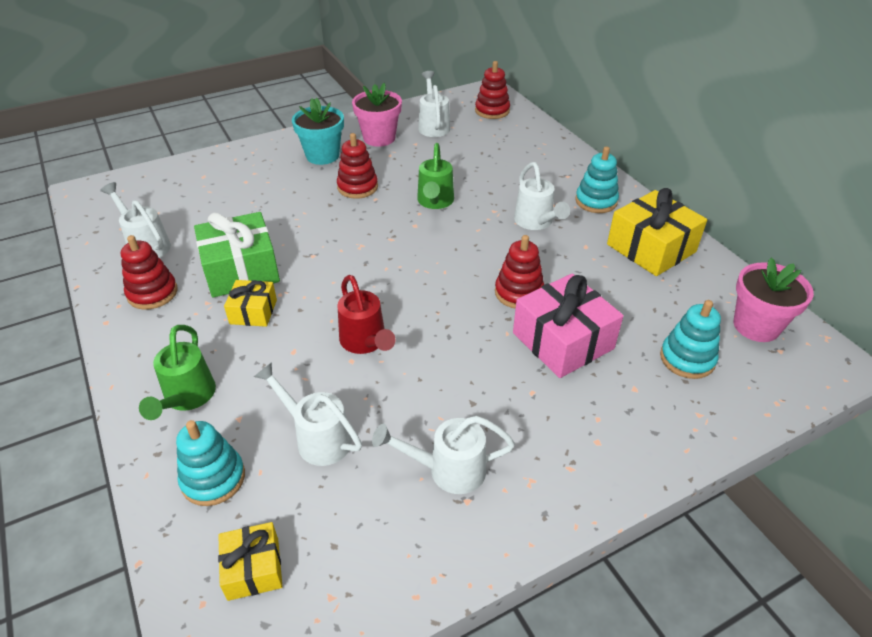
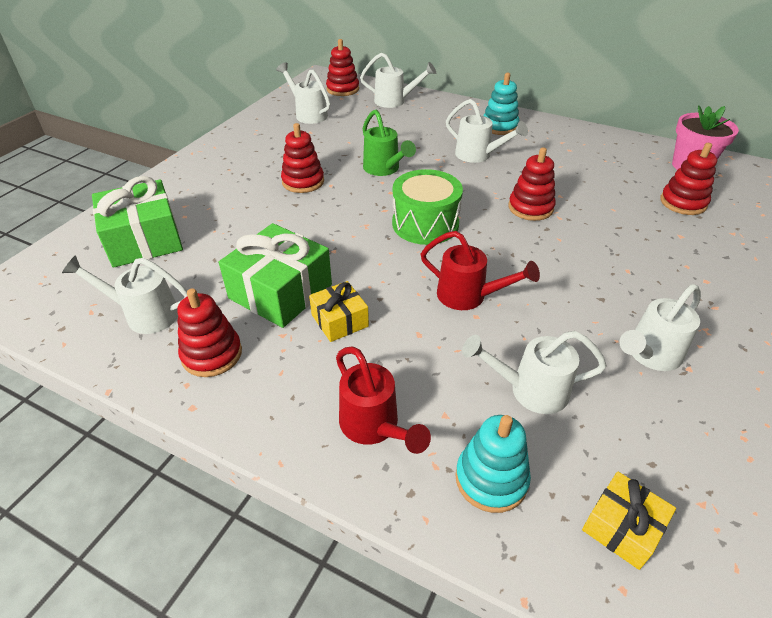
camera: 35 degrees left, 0 degrees up
green watering can [139,325,216,420] -> red watering can [336,347,431,454]
turquoise flower pot [292,98,344,165] -> none
pink flower pot [352,83,402,147] -> none
pink gift [513,273,623,378] -> none
yellow gift [607,188,707,276] -> none
turquoise stacking toy [660,300,721,379] -> red stacking toy [660,143,717,215]
none -> green gift [92,176,183,268]
none -> white watering can [360,53,436,108]
none -> green drum [392,169,463,245]

